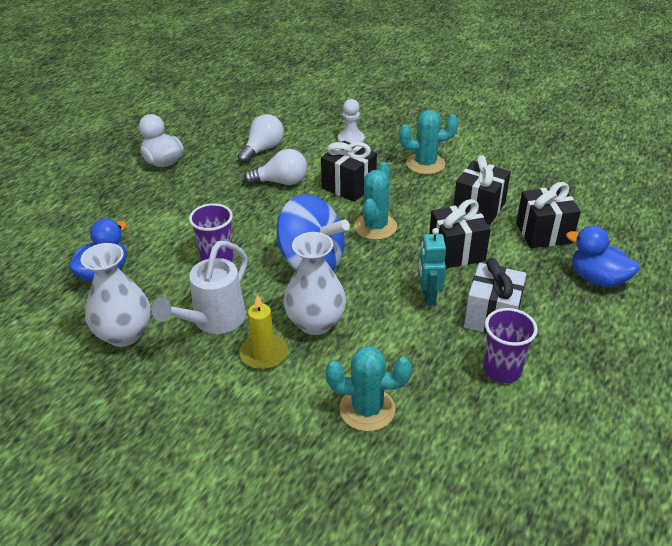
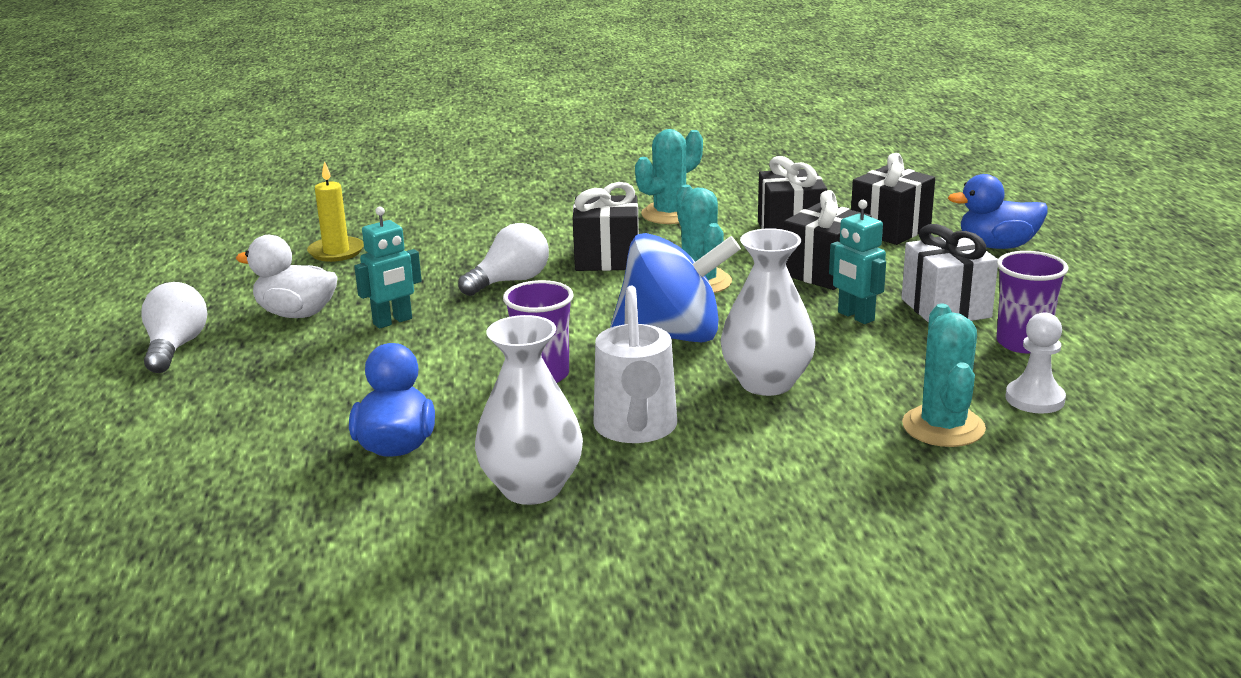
camera: 35 degrees left, 15 degrees down
white light bulb [238,114,284,164] -> white light bulb moved to [141,282,207,373]
yellow candle [239,294,288,370] -> yellow candle moved to [307,161,364,262]
turquoise cactus [326,346,412,431] -> turquoise cactus turned 60 degrees counterclockwise [902,304,986,447]
white pawn [338,99,365,143] -> white pawn moved to [1006,312,1066,414]
none -> turquoise robot [354,207,422,329]

